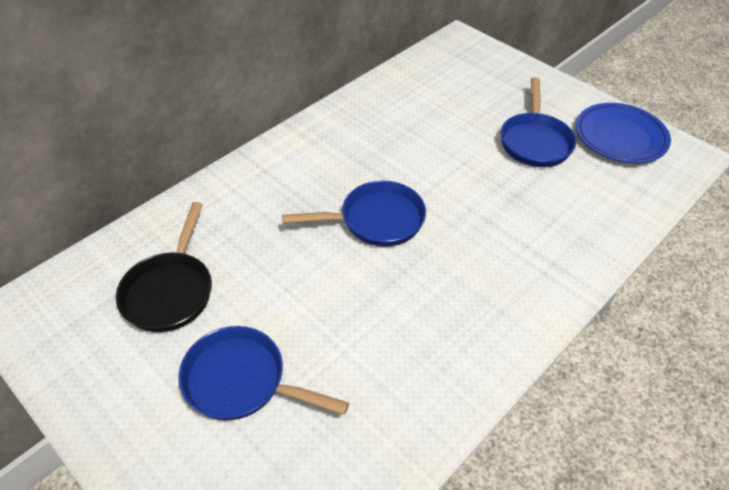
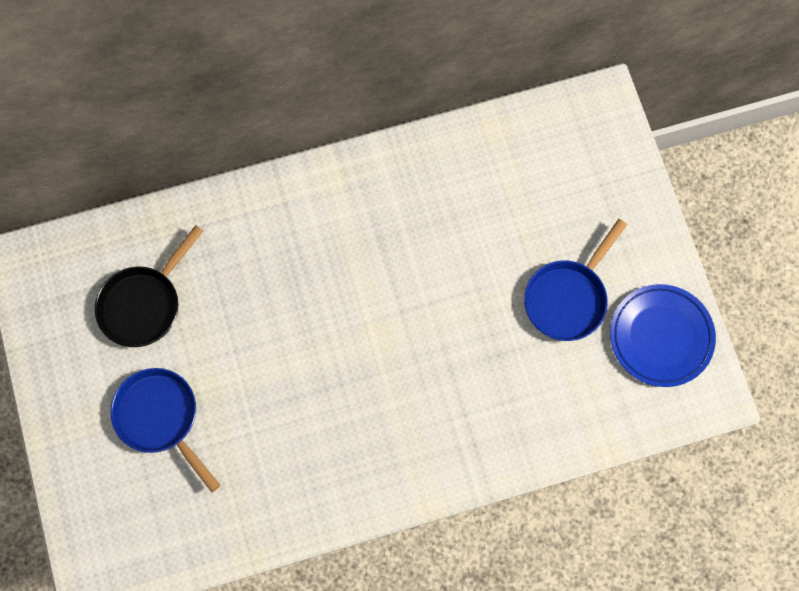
camera: 30 degrees right, 25 degrees up
blue pan [282,181,426,247] -> none

